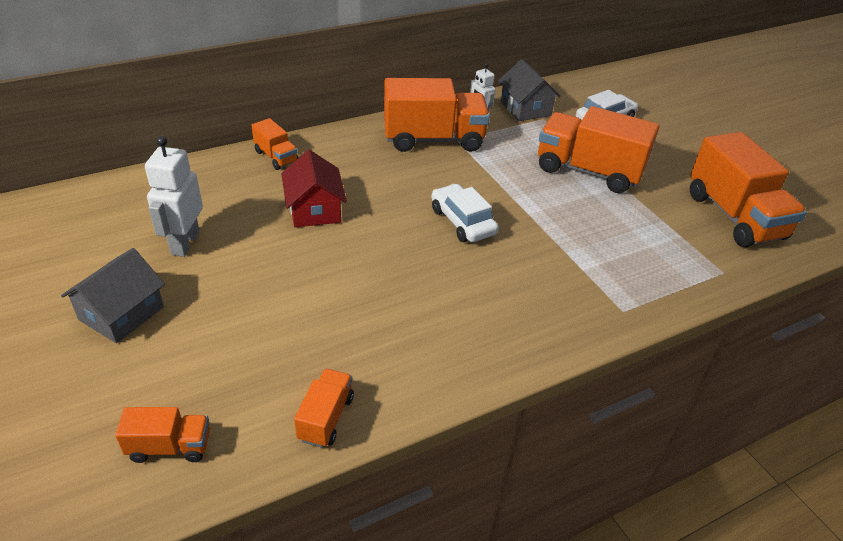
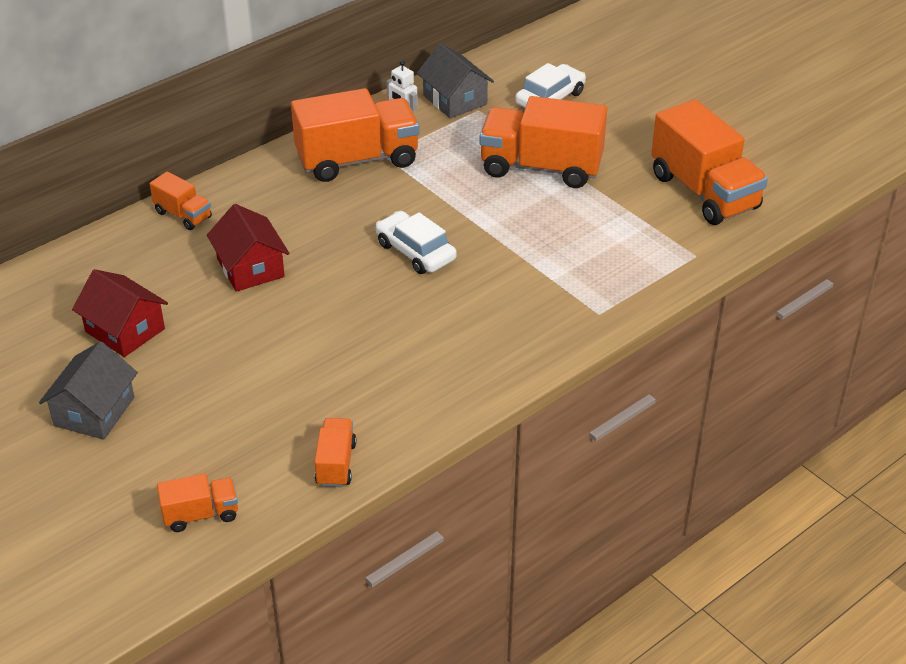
camera: 10 degrees left, 0 degrees up
white robot [145,136,203,257] -> red house [72,269,168,357]

